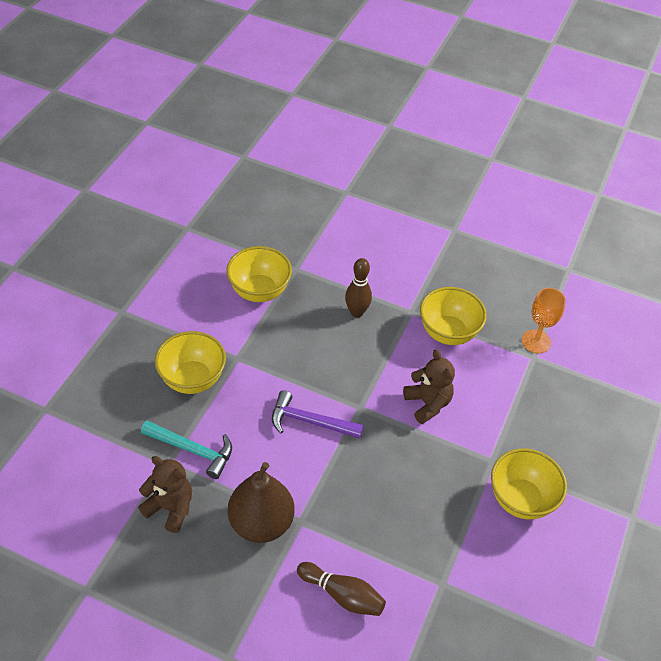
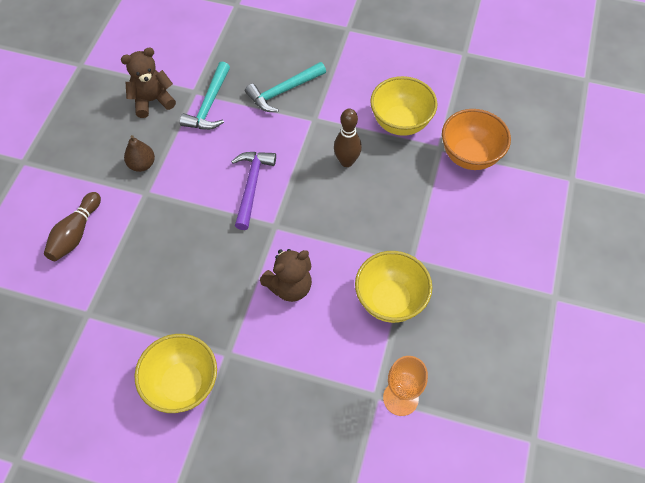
camera: 85 degrees right, 10 degrees up
brown teddy bear [138,456,192,533] -> brown teddy bear turned 135 degrees counterclockwise [121,47,176,118]
yellow bowl [155,331,226,394] -> turquoise hammer [245,62,326,112]
brown pear [228,462,295,543] -> brown pear [124,135,155,172], size x0.52
brown bowling pin [345,258,372,318] -> brown bowling pin moved to [334,109,362,167]
none -> orange bowl [442,109,511,170]

